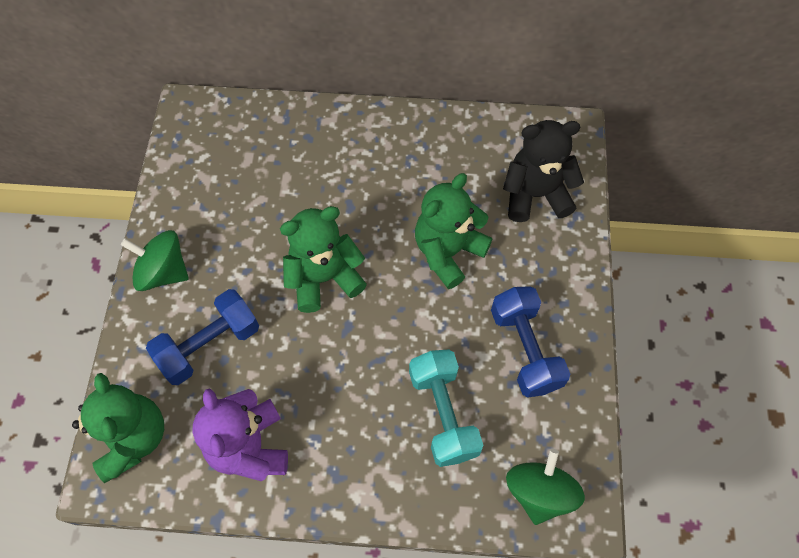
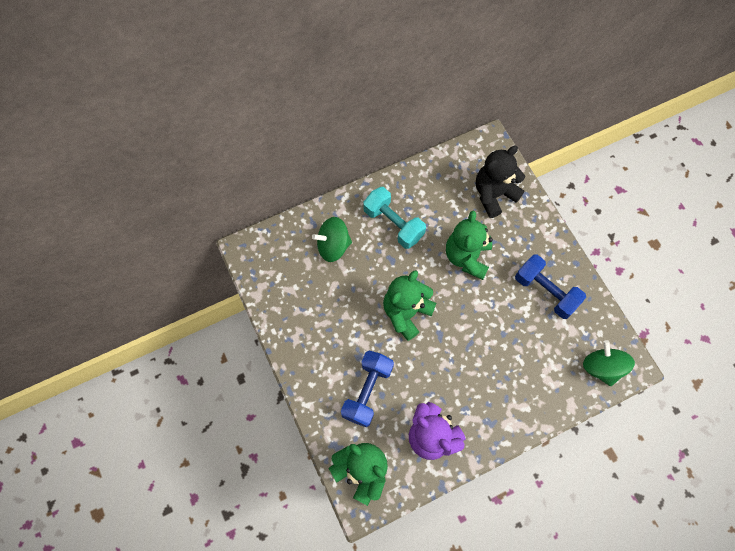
camera: 30 degrees left, 5 degrees up
green spinning top [121,230,189,291] -> green spinning top moved to [312,217,352,262]
turquoise dumbbell [409,350,483,467] -> turquoise dumbbell moved to [363,187,426,249]

